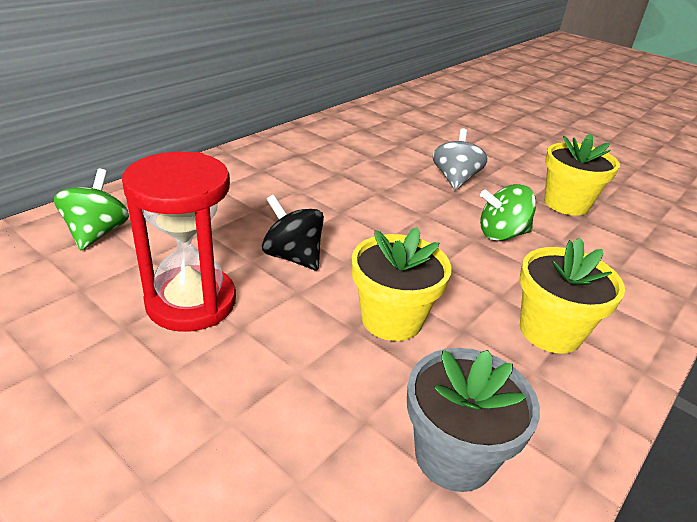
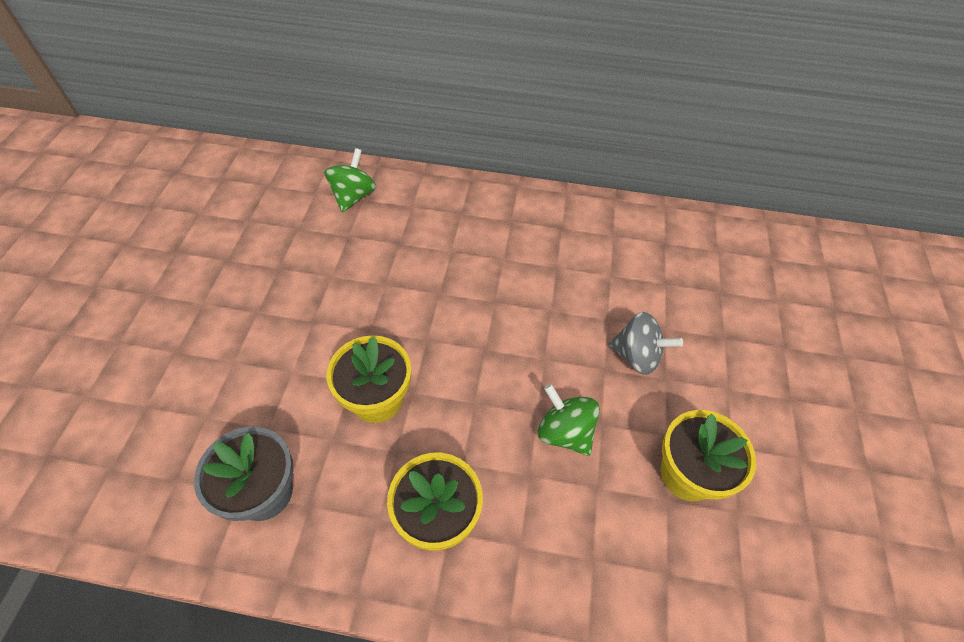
camera: 60 degrees right, 20 degrees up
green spinning top [54,169,129,250] -> green spinning top turned 45 degrees counterclockwise [324,148,376,212]
red hourglass [122,152,236,332] -> none
black spinning top [262,195,324,271] -> none
grey spinning top [433,128,488,190] -> grey spinning top turned 45 degrees clockwise [608,312,683,375]

